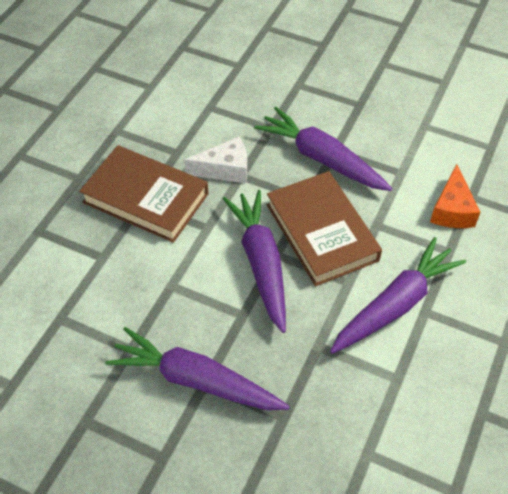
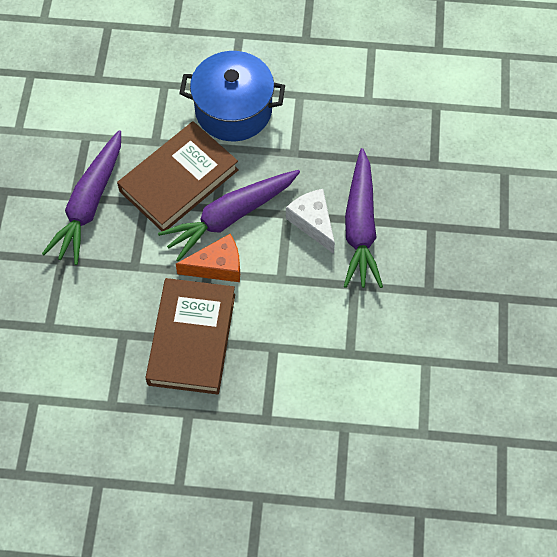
camera: 110 degrees left, 10 degrees up
white cheese [184,137,247,183] -> white cheese moved to [286,189,335,254]
purple carrot [330,237,466,354] -> blue pot [179,51,285,141]
orange cheese [430,164,481,228] -> orange cheese moved to [176,234,240,282]

